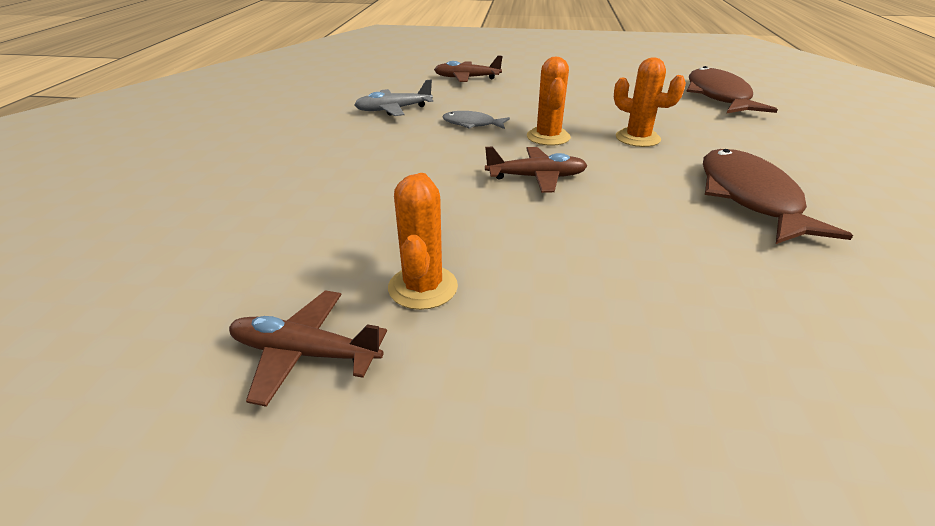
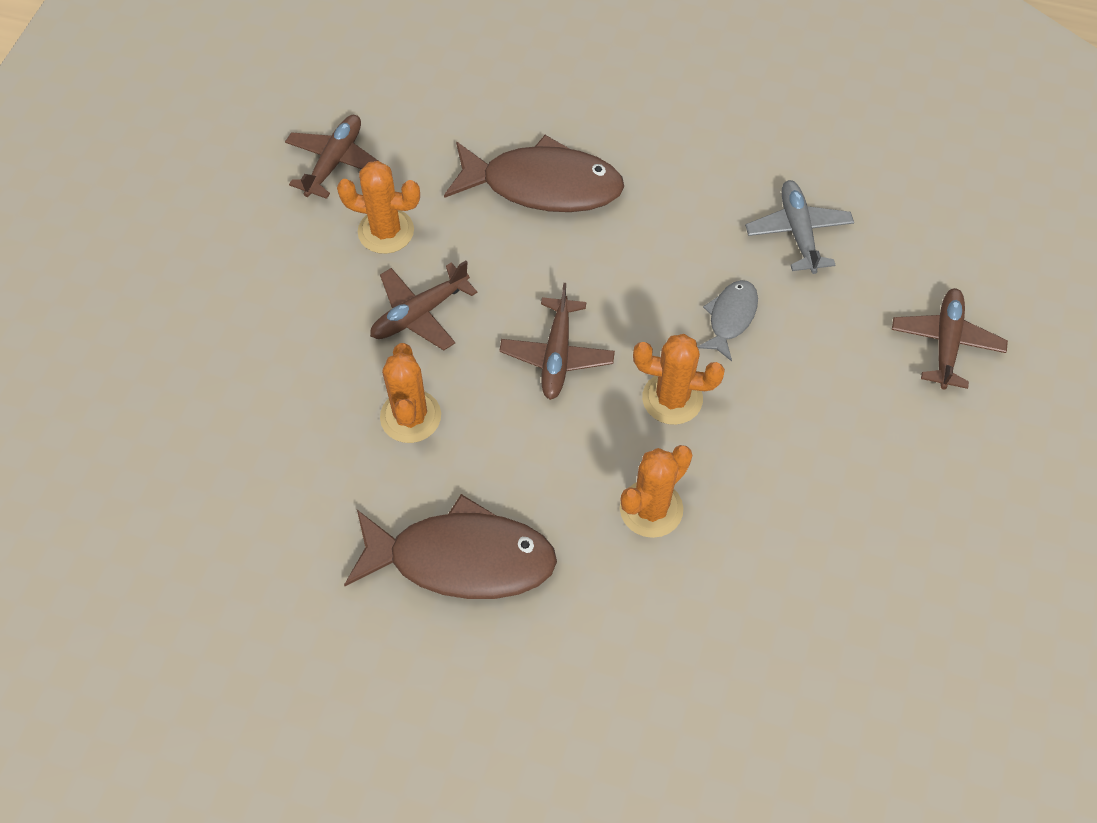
camera: 100 degrees right, 25 degrees up
brown fish [686,66,778,114] -> brown fish moved to [444,135,624,212]
none -> brown plane [370,260,477,350]
none -> orange cactus [380,343,441,443]

